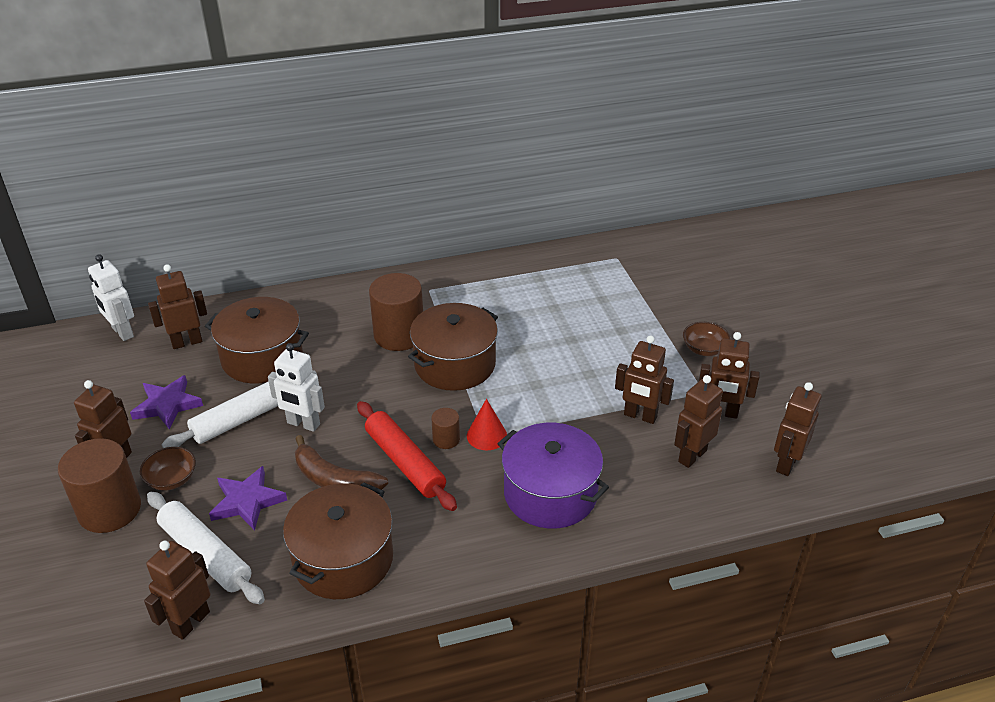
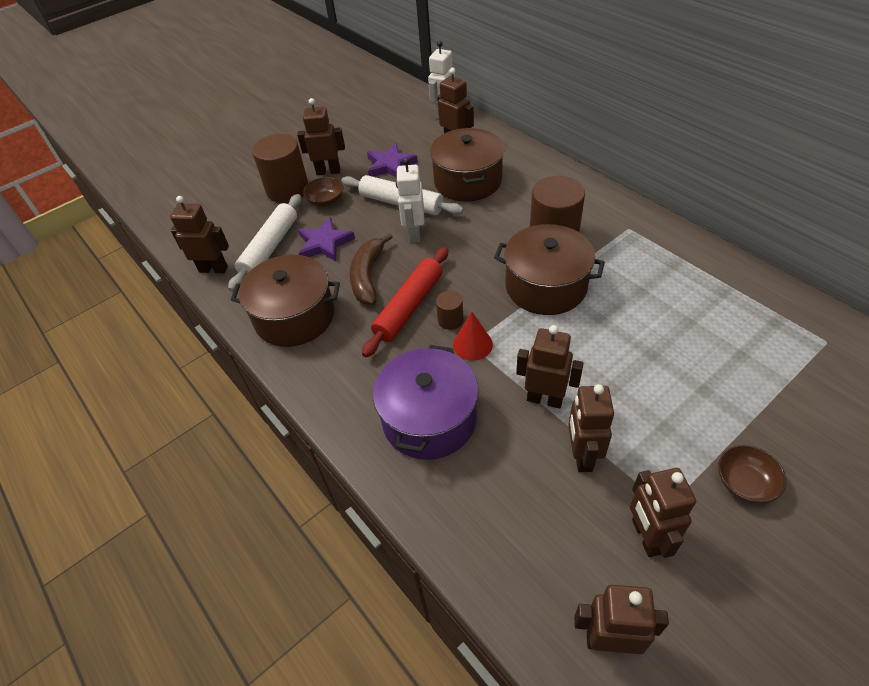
camera: 70 degrees right, 10 degrees up
brown robot [674,375,723,468] -> brown robot moved to [516,325,584,409]

